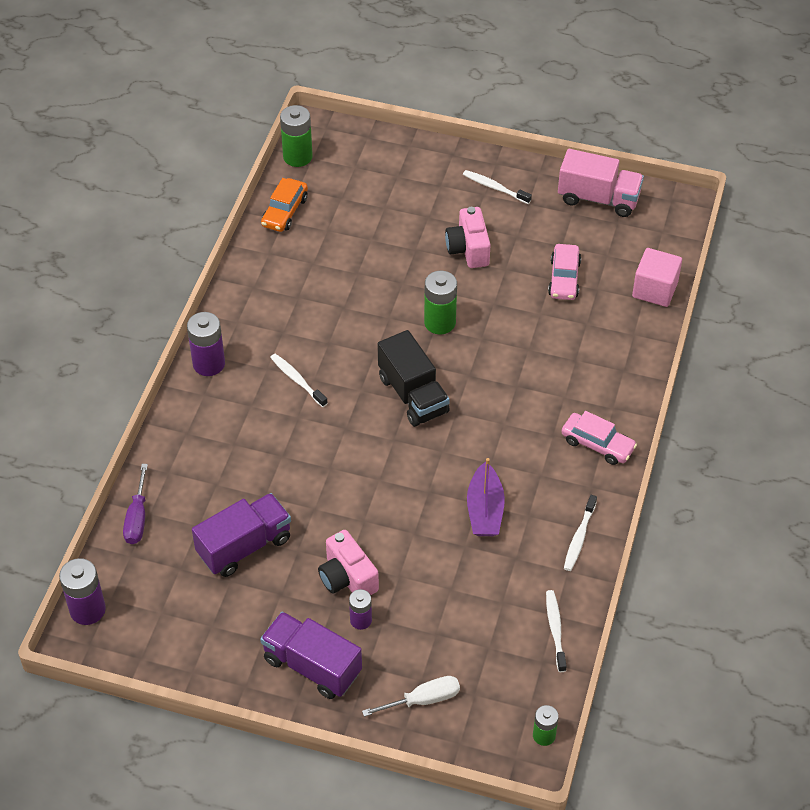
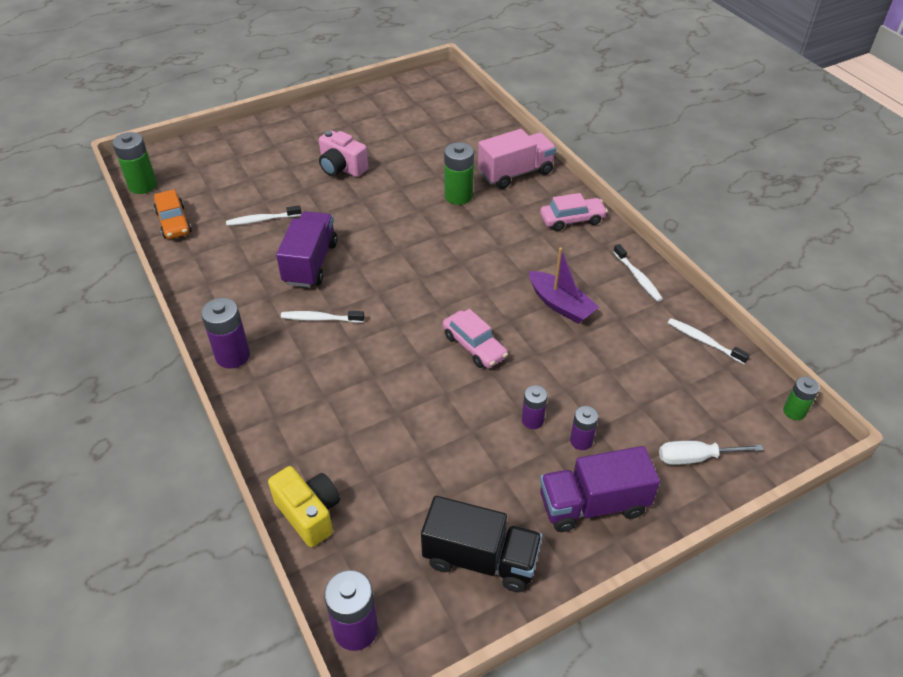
camera: 45 degrees left, 5 degrees down
purple screwdriver [123,464,148,544] -> yellow camera [268,466,340,547]
purple truck [192,493,291,577] -> purple truck moved to [276,211,337,288]
pink camera [318,530,379,595] -> purple battery [522,385,548,429]
white screwdriver [362,676,460,717] -> white screwdriver turned 120 degrees counterclockwise [659,441,763,465]
black truck [378,330,450,427] -> black truck moved to [421,496,542,592]
green battery [424,271,457,334] -> green battery moved to [444,142,474,205]
white toothbrush [463,170,532,204] -> white toothbrush moved to [226,205,301,226]
pink car [548,244,581,300] -> pink car moved to [443,309,508,368]
pink truck [558,149,644,217] -> pink truck moved to [478,129,556,189]
pink cube [632,248,682,307] -> none

